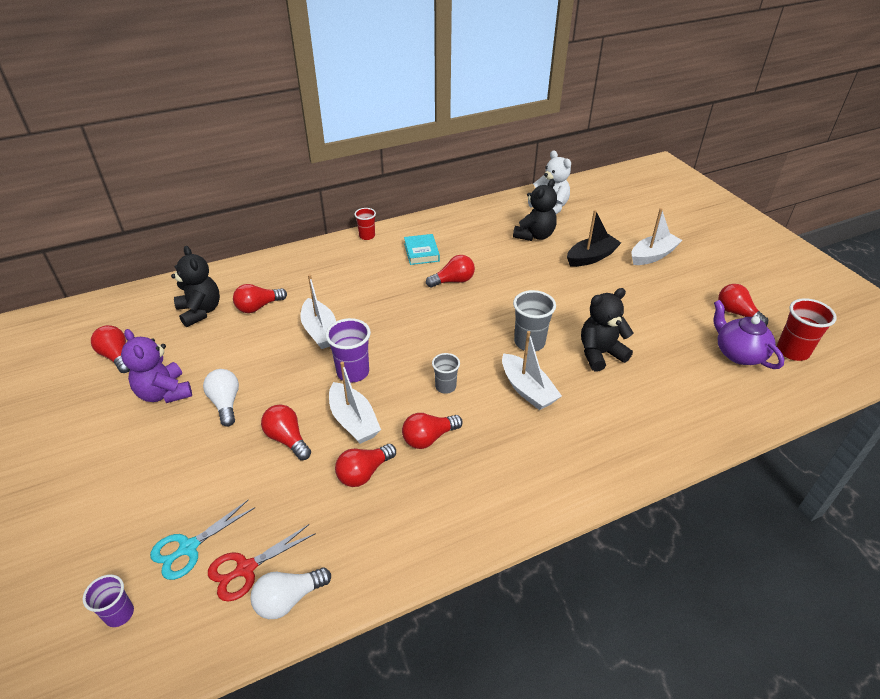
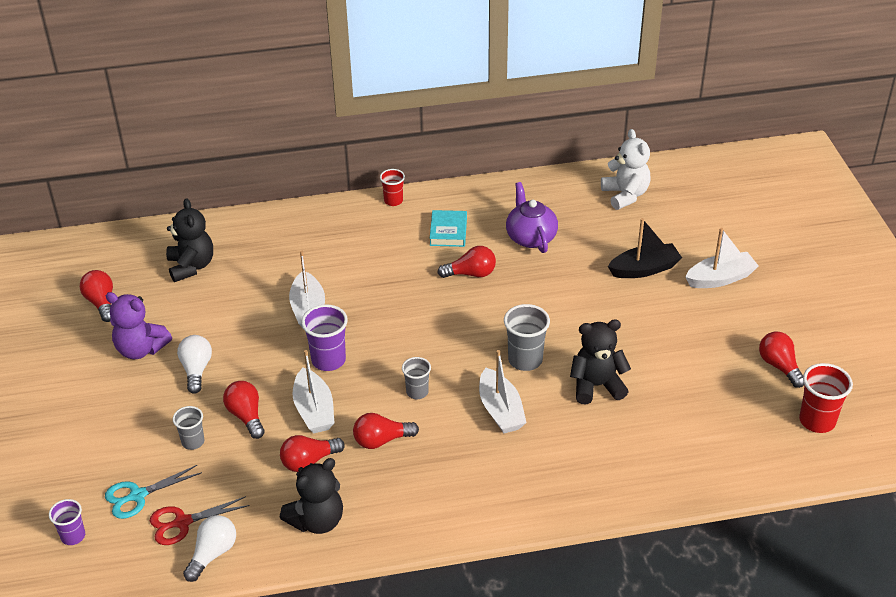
camera: 15 degrees right, 0 degrees up
purple teddy bear [121,329,192,403] -> purple teddy bear turned 45 degrees counterclockwise [106,292,172,359]
red light bulb [233,284,287,313] -> none
white light bulb [250,567,331,619] -> white light bulb turned 135 degrees clockwise [183,515,236,582]
black teddy bear [513,179,557,241] -> black teddy bear moved to [279,458,343,534]
purple teapot [714,300,784,369] -> purple teapot moved to [506,182,558,253]
none -> grey cup [173,406,204,450]

